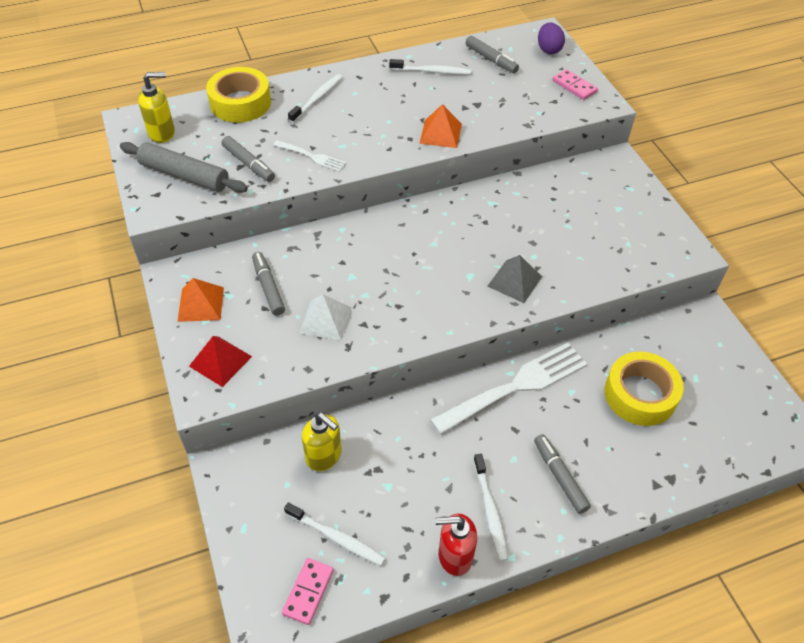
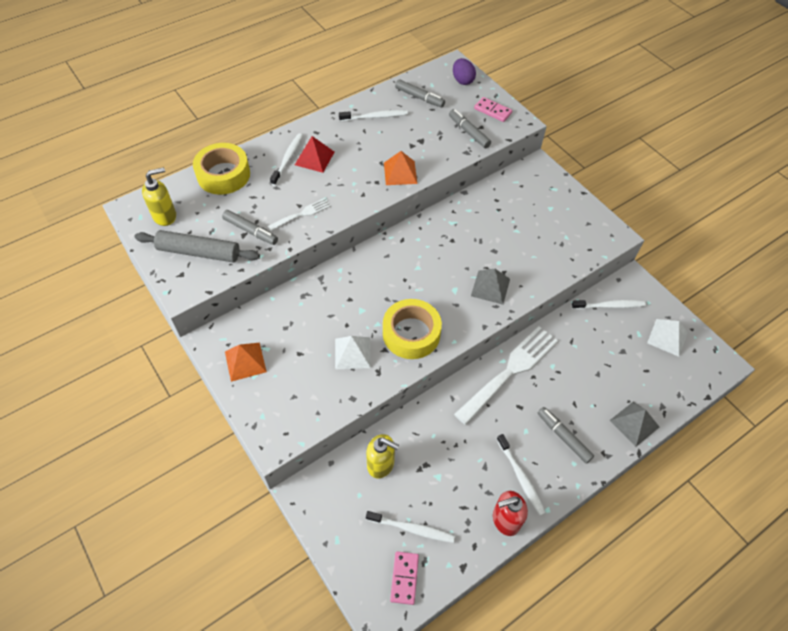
camera: 15 degrees left, 5 degrees up
red pyramid [189,336,252,387] -> red pyramid moved to [295,136,335,173]
grey marker [252,252,285,316] -> grey marker moved to [449,109,491,148]
white fork [273,140,347,172] -> white fork turned 45 degrees counterclockwise [268,198,331,231]
yellow tape [604,352,684,426] -> yellow tape moved to [383,299,442,359]
none -> white toothbrush [572,300,646,309]
none -> grey pyramid [610,402,659,447]
none -> white pyramid [647,319,688,357]

